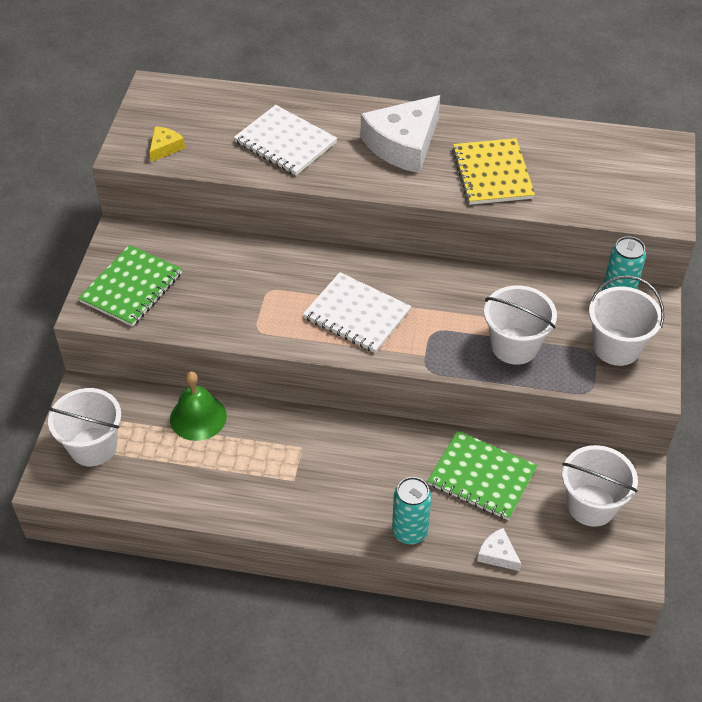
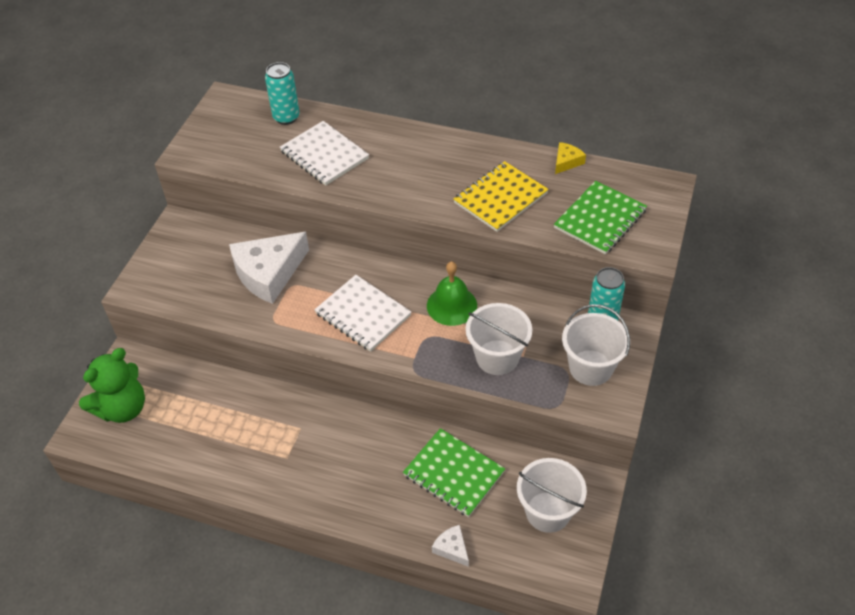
camera: 10 degrees right, 0 degrees up
white bucket [47,388,121,466] -> green teddy bear [79,348,145,423]
green notebook [78,245,182,327] -> green notebook moved to [554,181,647,255]
yellow cheese [150,126,185,162] -> yellow cheese moved to [555,142,586,174]
green bell [170,371,227,441] -> green bell moved to [427,261,477,326]
white cheese [361,95,440,173] -> white cheese moved to [229,232,309,304]
turquoise can [392,477,432,544] -> turquoise can moved to [265,62,300,125]
yellow notebook [452,138,535,205] -> yellow notebook turned 45 degrees clockwise [453,161,549,232]

